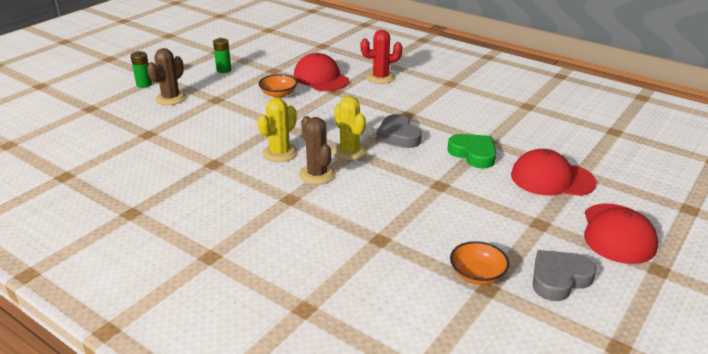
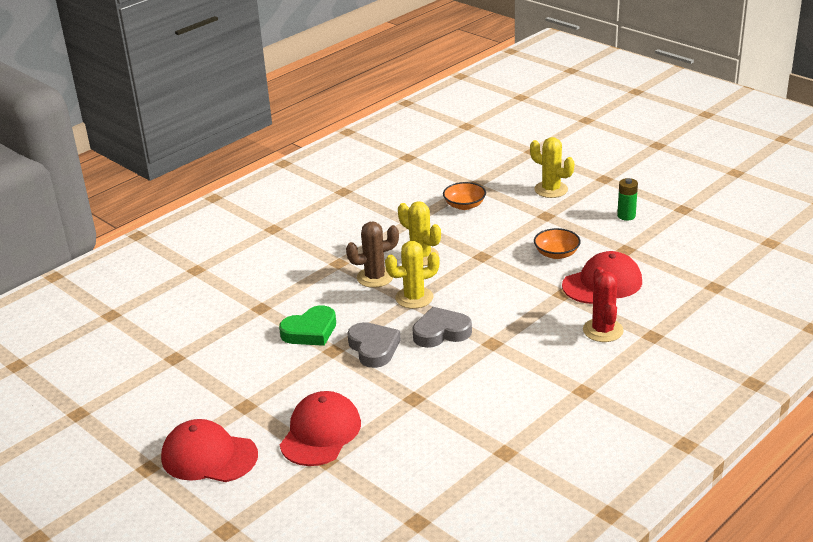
camera: 100 degrees right, 0 degrees up
green battery [131,51,152,88] -> none
brown cactus [147,48,187,105] -> yellow cactus [530,137,574,198]
green heart [447,134,496,169] -> green heart moved to [279,305,336,346]
orange bowl [450,241,509,285] -> orange bowl moved to [443,182,486,210]
grey heart [533,250,597,301] -> grey heart moved to [347,322,401,368]

